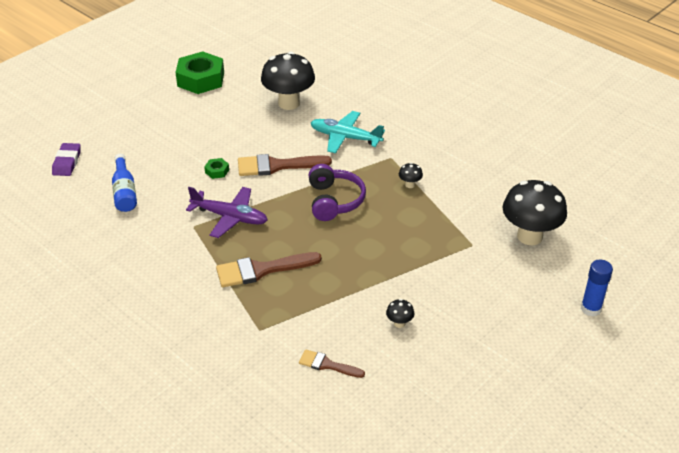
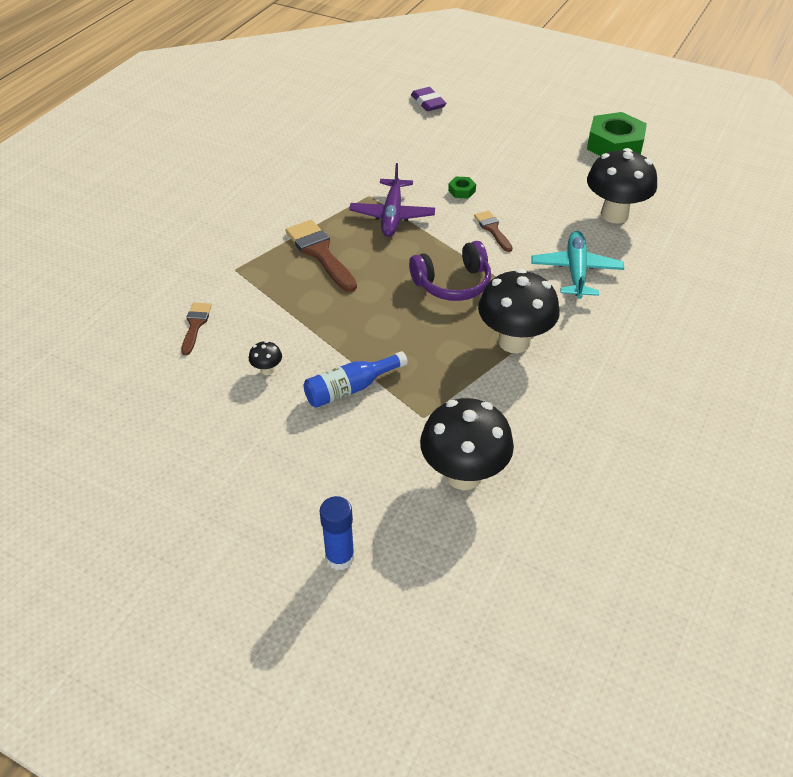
camera: 75 degrees right, 5 degrees up
purple eraser [52,143,81,176] -> purple eraser turned 75 degrees clockwise [411,87,446,111]
blue bottle [112,154,137,212] -> blue bottle moved to [303,351,408,408]
brown brush [238,154,332,176] -> brown brush [474,211,513,252], size x0.58
black mushroom [399,163,423,188] -> black mushroom [478,269,560,353], size x2.45

